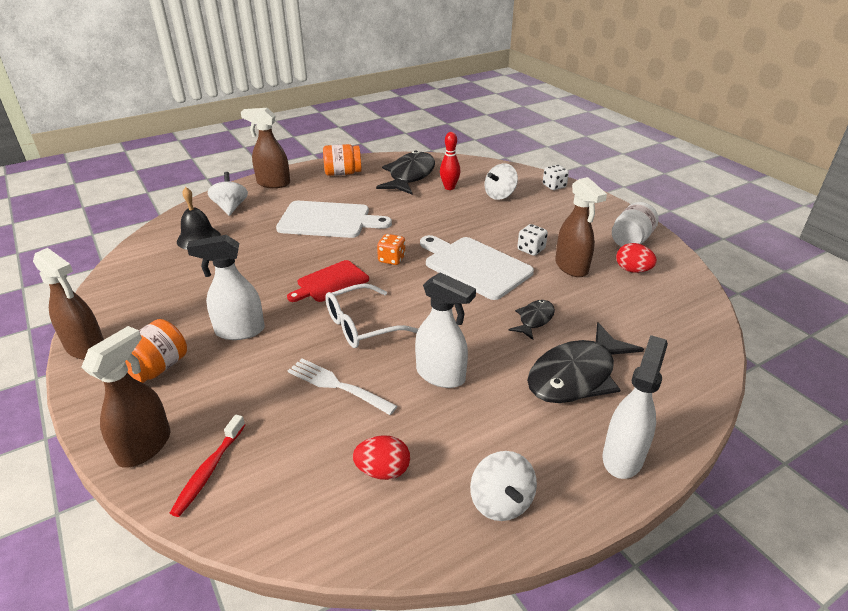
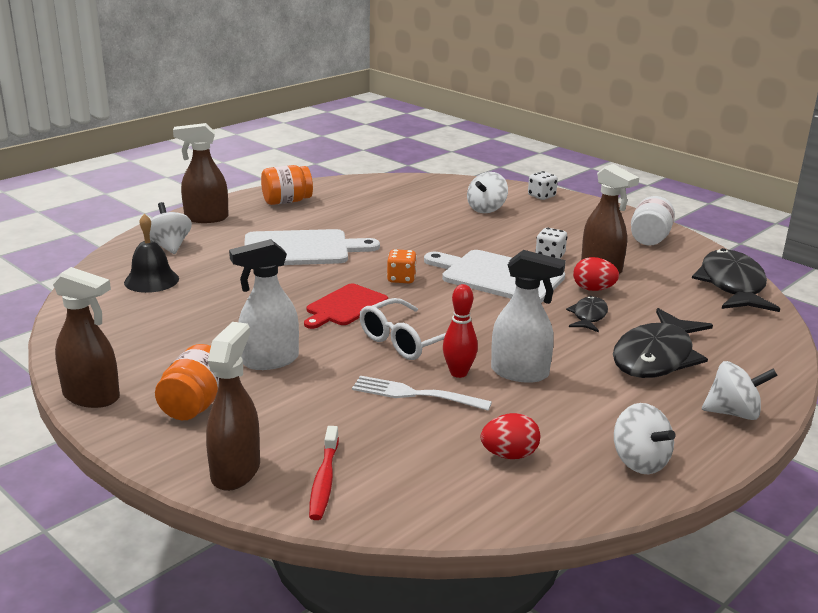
camera: 15 degrees left, 10 degrees down
black fish [376,150,435,195] -> black fish moved to [692,248,780,312]
red bowling pin [440,132,460,190] -> red bowling pin moved to [443,284,478,378]
white spray bottle [603,335,668,479] -> white spinning top [702,361,778,420]
red egg [616,243,657,273] -> red egg moved to [573,257,619,291]

